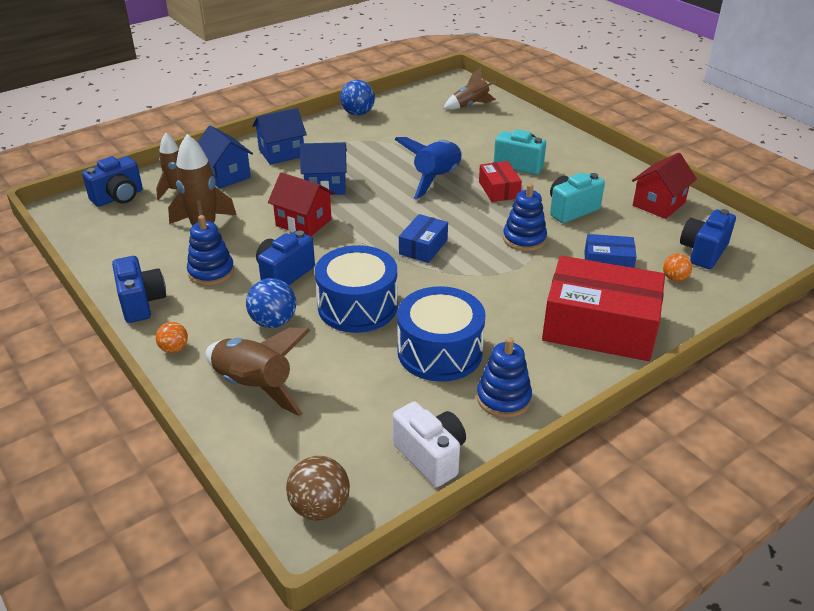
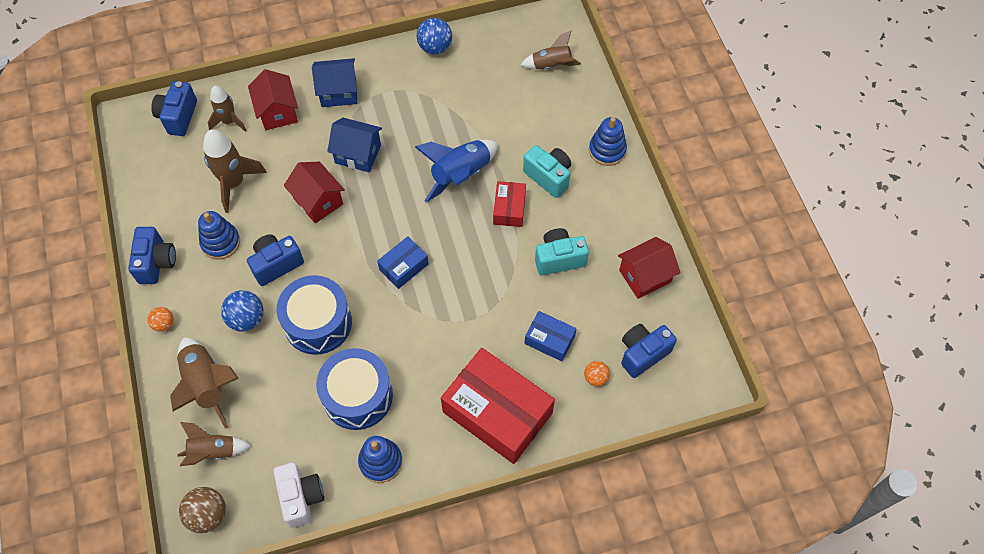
camera: 20 degrees right, 25 degrees up
blue camera [82,156,143,207] -> blue camera turned 120 degrees clockwise [151,81,197,136]
blue house [198,125,253,189] -> red house [248,69,298,130]
blue stacking toy [503,184,547,251] -> blue stacking toy moved to [589,117,627,166]
none -> brown rocket [177,422,251,466]

